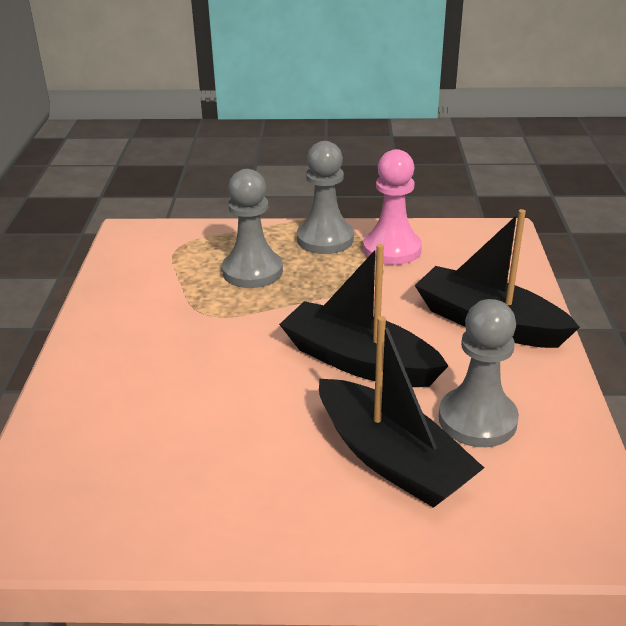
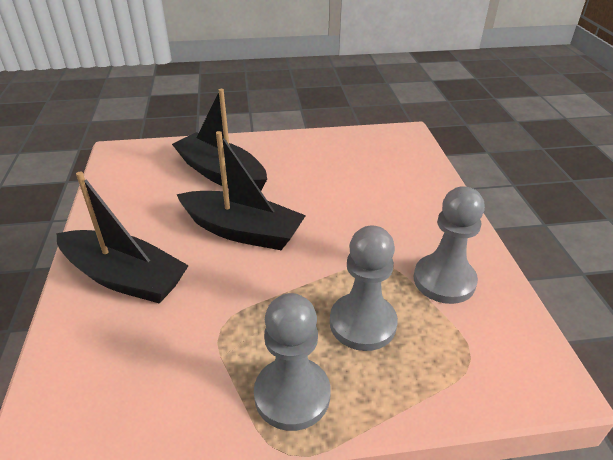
camera: 170 degrees right, 5 degrees up
pink pawn [363,149,422,265] -> none
grey pawn [439,299,519,447] -> grey pawn moved to [414,186,485,304]

